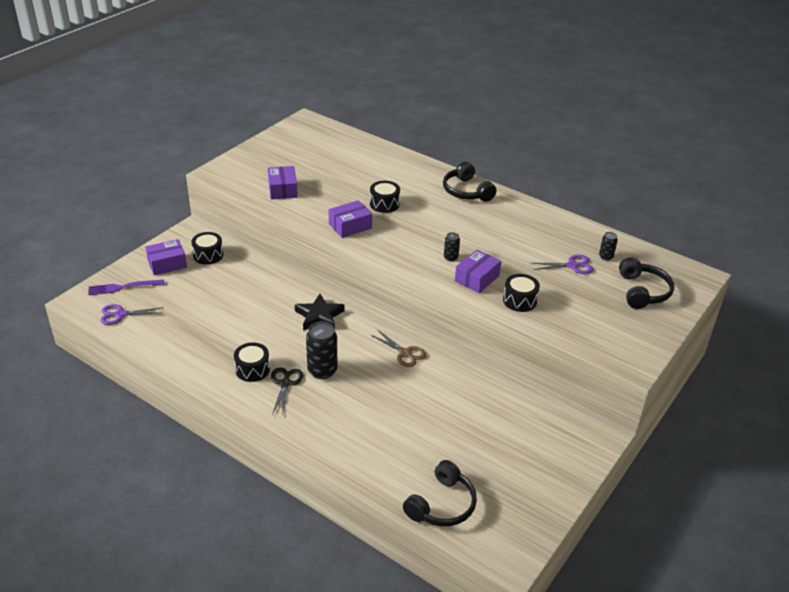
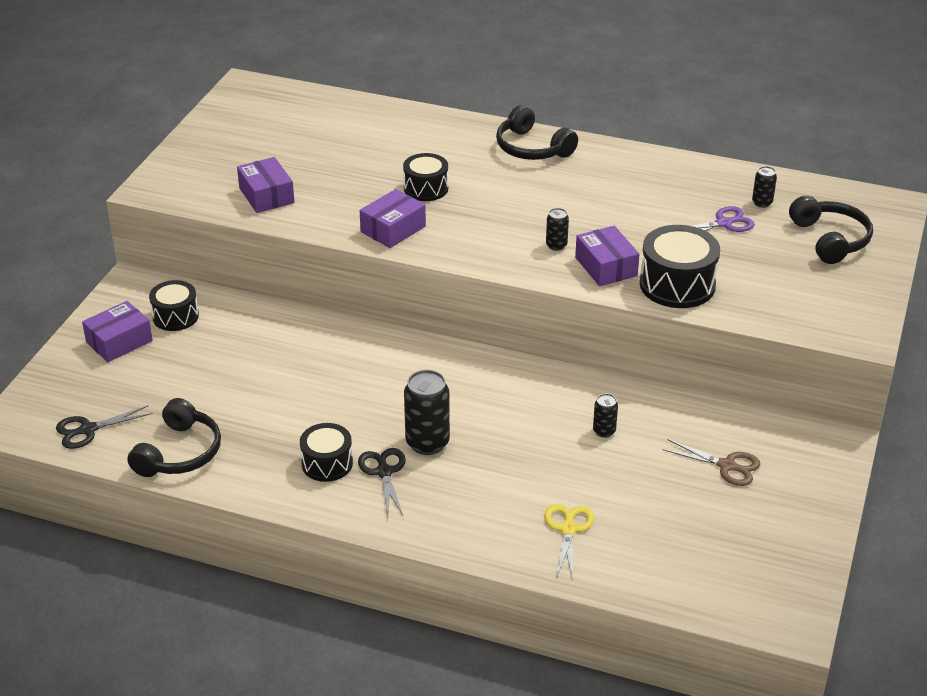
camera: 15 degrees left, 0 degrees up
purple fork [88,280,164,295] -> none
purple scissors [100,304,163,325] -> black scissors [56,405,153,449]
black star [295,294,345,331] -> none
brown scissors [371,330,426,367] -> brown scissors moved to [662,439,760,486]
black headphones [403,460,477,526] -> black headphones moved to [127,398,221,477]
purple box [455,250,501,293] -> purple box turned 45 degrees counterclockwise [575,226,639,286]
black drum [503,274,540,312] -> black drum [640,225,720,308], size x1.56
none -> yellow scissors [544,504,594,579]
none -> black can [593,394,618,438]

